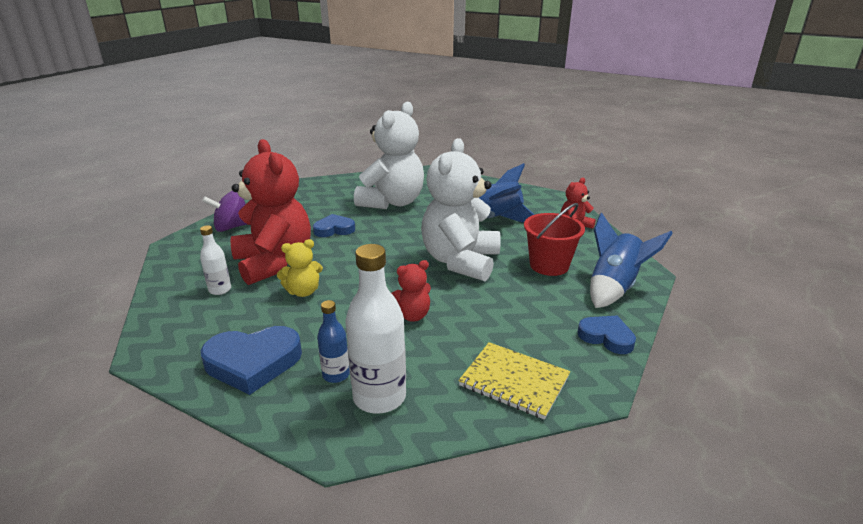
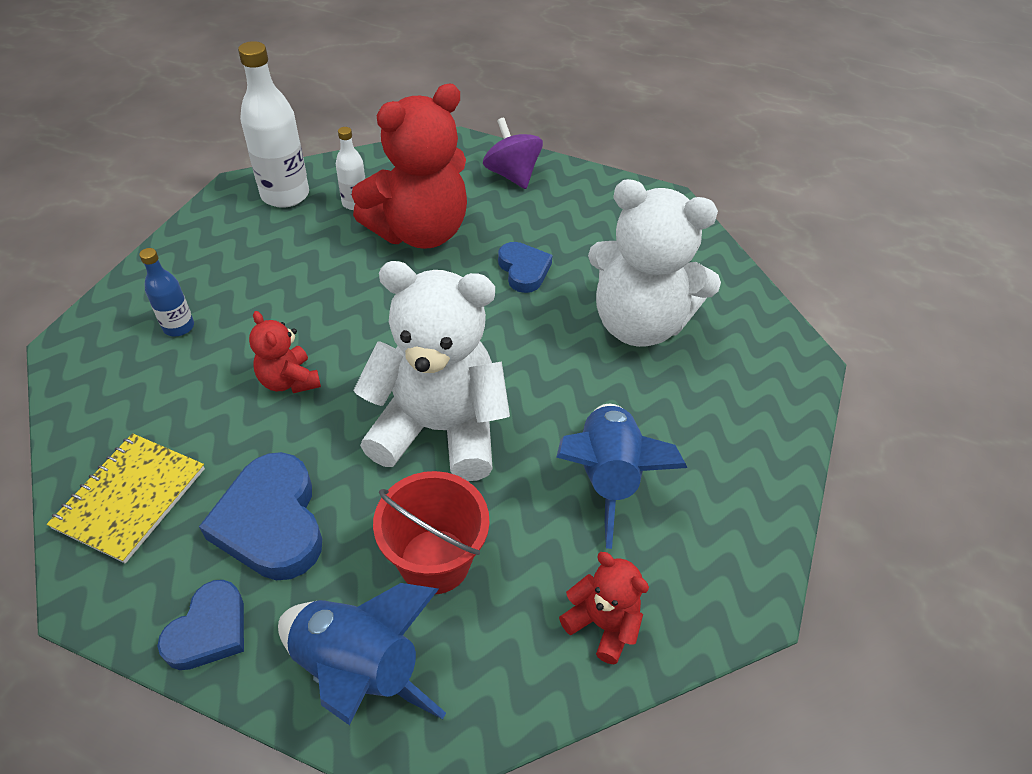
camera: 80 degrees right, 20 degrees up
blue heart [201,326,302,395] -> blue heart moved to [199,452,322,580]
yellow teddy bear [277,239,323,297] -> none
white bottle [345,244,406,414] -> white bottle moved to [238,41,309,208]

